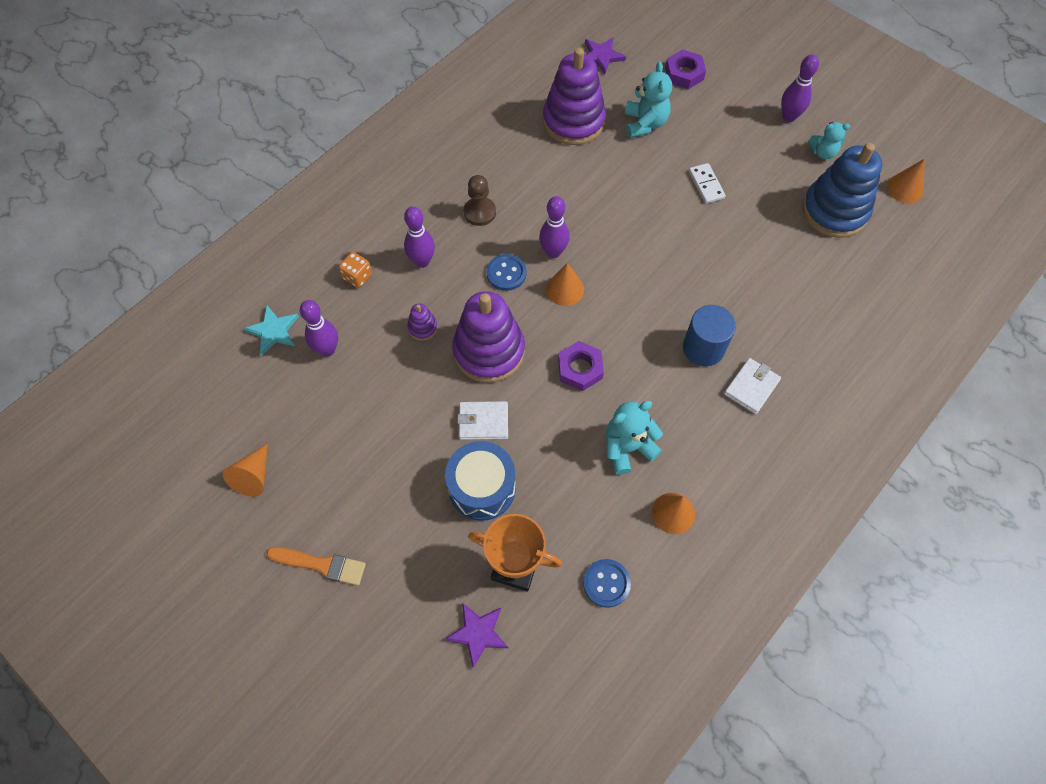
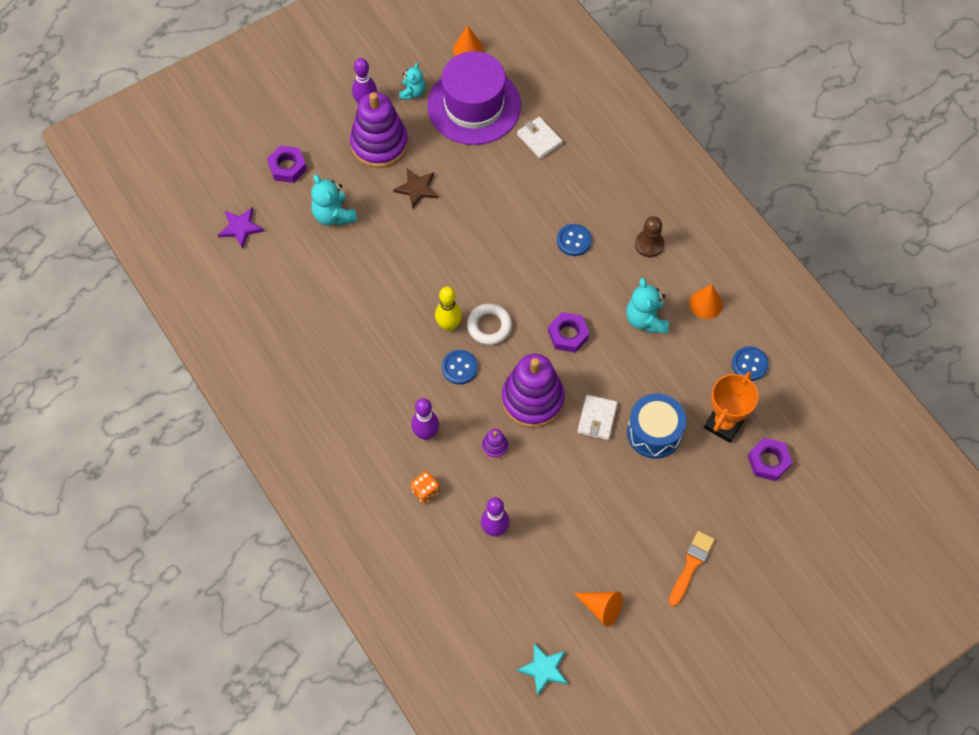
camera: 75 degrees left, 0 degrees up
turquoise star [243,305,299,356] -> turquoise star moved to [517,643,568,696]
purple star [444,603,509,668] -> purple nut [748,438,793,481]
brown pawn [464,175,496,226] -> brown pawn moved to [635,216,664,257]
purple bowling pin [539,196,570,258] -> yellow bowling pin [435,286,462,332]
purple stacking toy [543,48,606,145] -> purple stacking toy moved to [350,92,408,168]
orange cone [546,263,584,306] -> white ring [467,303,512,345]
turquoise teddy bear [625,62,672,138] -> turquoise teddy bear turned 135 degrees counterclockwise [311,174,357,226]
blue cylinder [683,305,736,366] -> blue button [557,224,592,256]
white domino [689,163,726,204] -> brown star [393,169,438,208]
white wallet [724,358,781,414] -> white wallet moved to [517,117,563,159]
blue stacking toy [802,143,882,238] -> purple hat [427,51,521,145]

